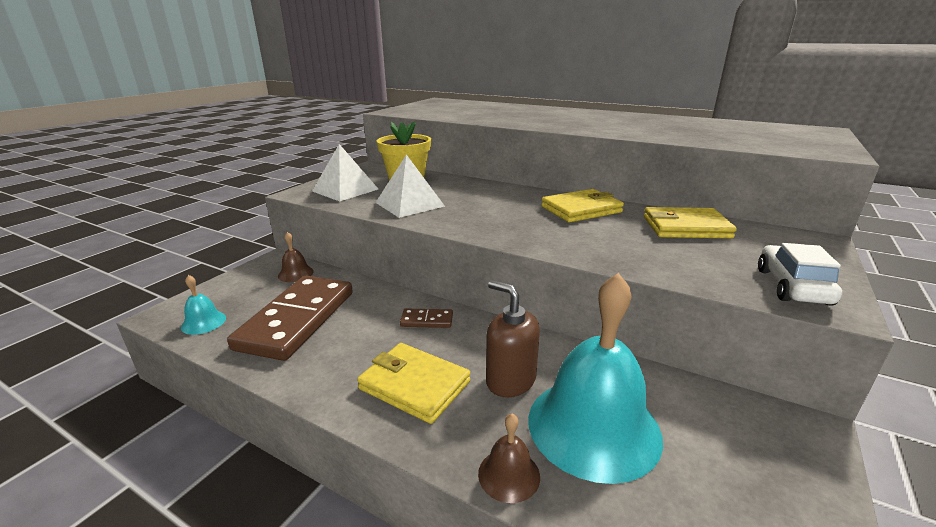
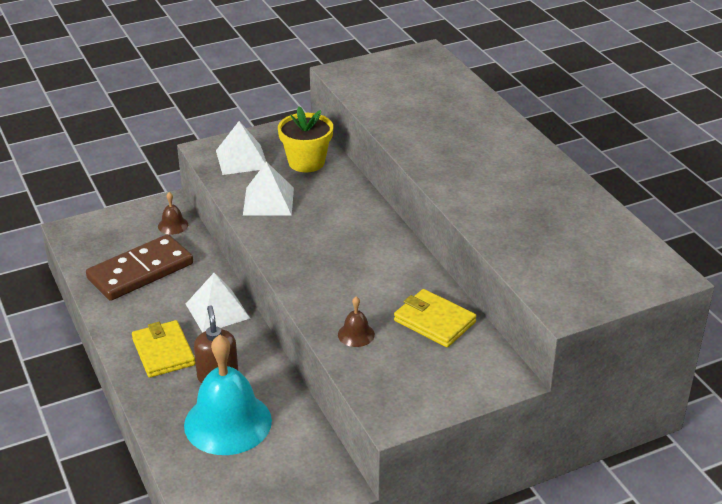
camera: 35 degrees right, 10 degrees up
turquoise bell [181,275,226,335] -> none
brown domino [400,309,453,328] -> white pyramid [186,273,250,333]
brown bell [478,414,540,503] -> brown bell moved to [338,297,375,347]
yellow wallet [541,189,624,222] -> none
white car [758,243,842,306] -> none

